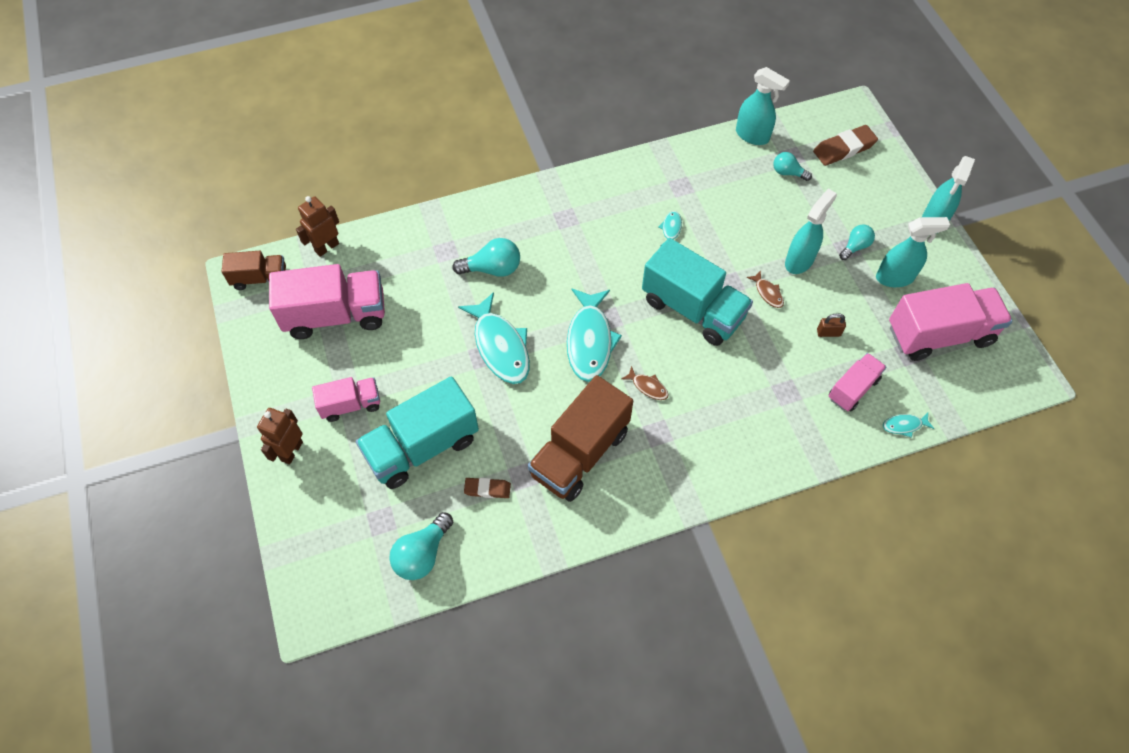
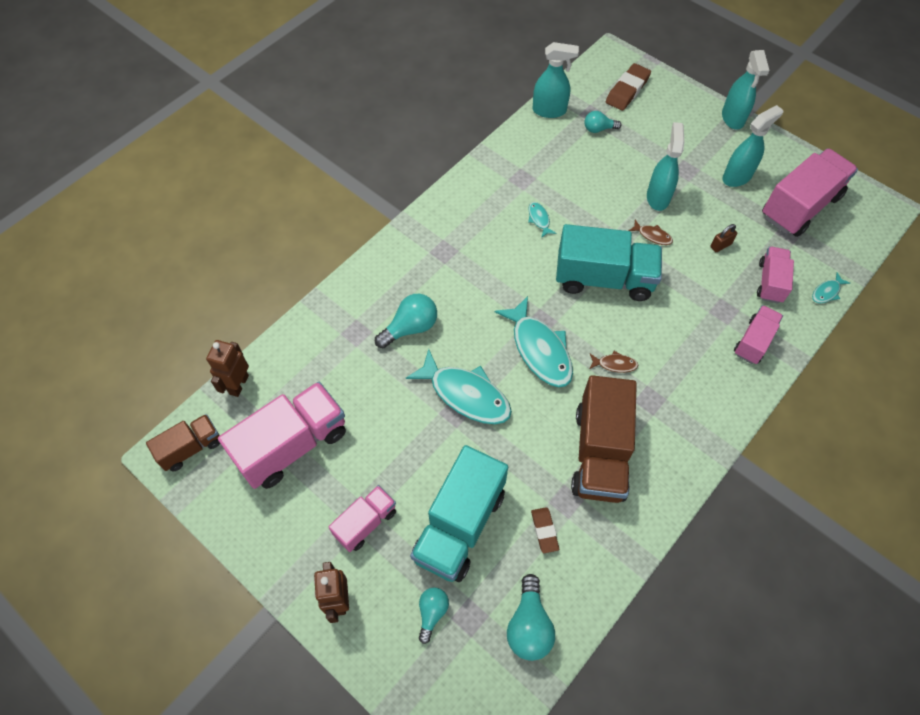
camera: 30 degrees left, 0 degrees up
brown eraser [464,478,511,498] -> brown eraser turned 75 degrees counterclockwise [531,507,559,553]
turquoise light bulb [839,224,875,260] -> turquoise light bulb moved to [419,587,449,644]
none -> pink truck [734,305,783,364]

